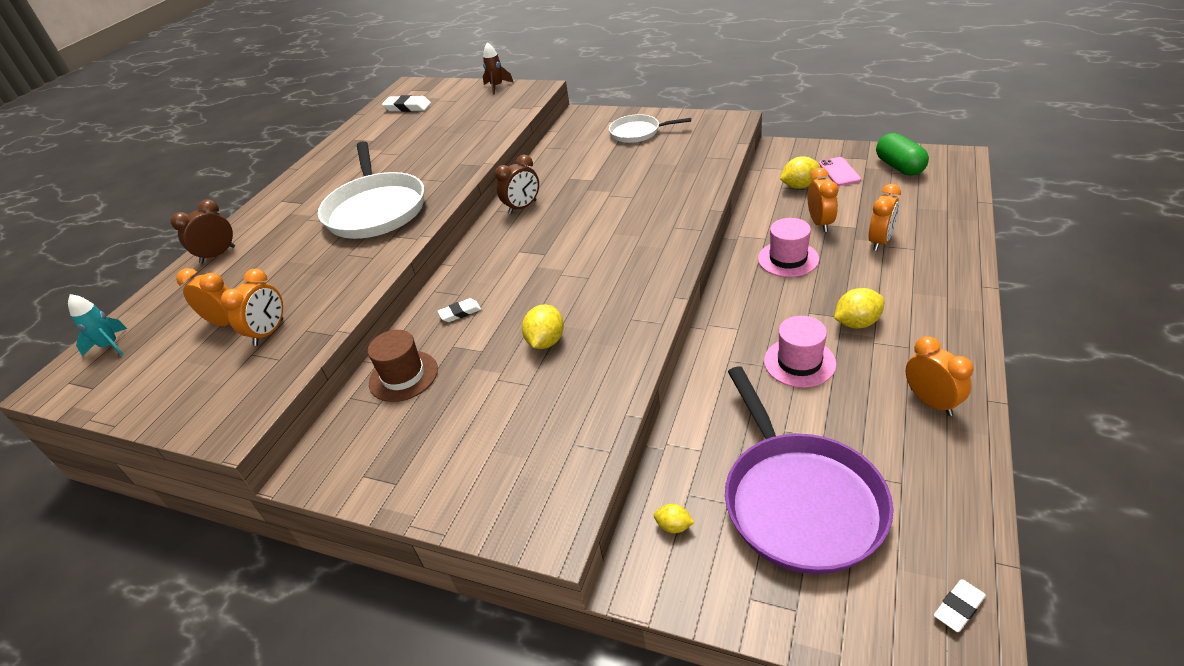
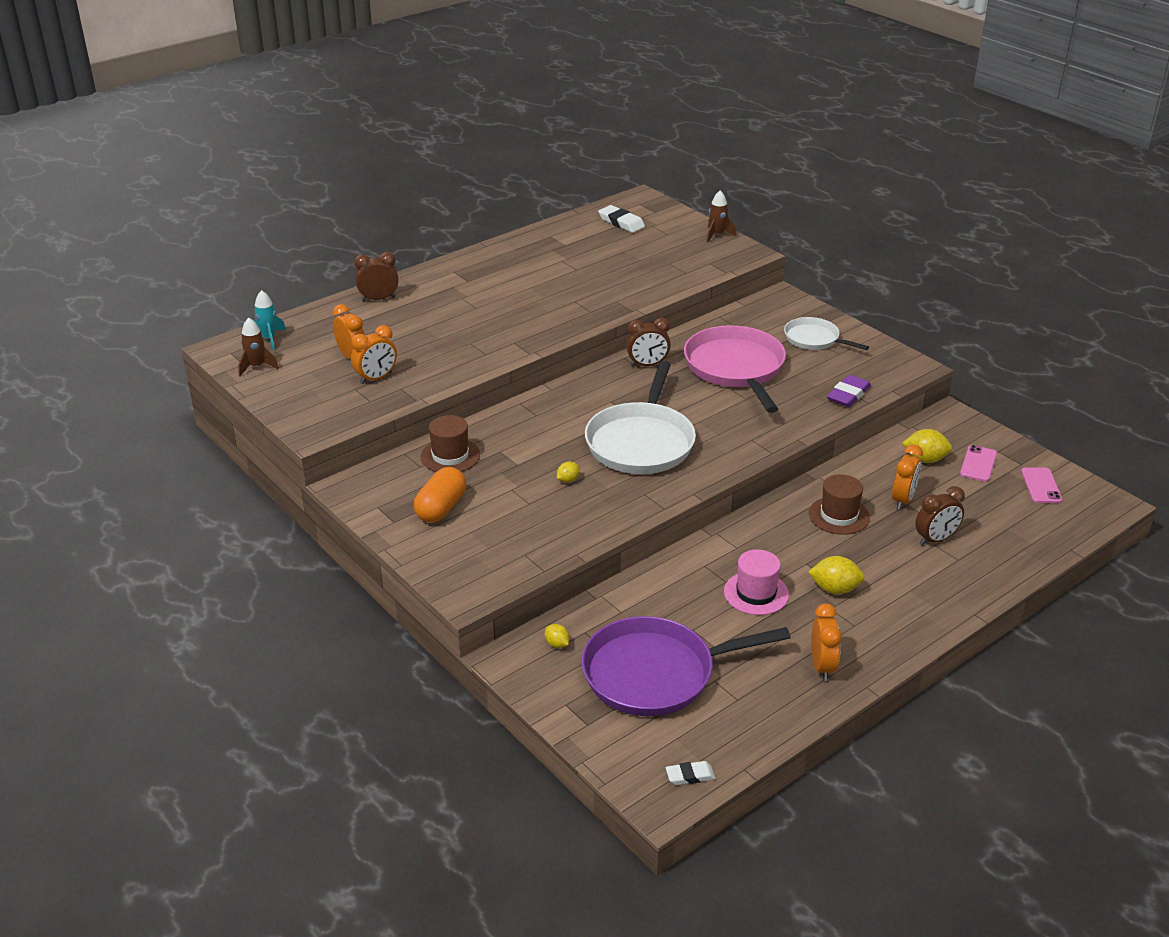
camera: 25 degrees right, 5 degrees down
white pan [318,141,424,239] -> white pan moved to [585,361,696,474]
white eraser [438,298,481,322] -> none
yellow lemon [522,304,564,349] -> yellow lemon [557,462,580,483], size x0.57
purple pan [725,366,893,574] -> purple pan turned 60 degrees clockwise [581,616,791,716]
pink hat [758,218,819,277] -> brown hat [809,474,870,535]
orange clock [868,184,901,251] -> brown clock [915,486,965,545]
green capsule [876,133,929,176] -> pink phone [1021,467,1062,503]
none -> brown rocket [238,318,279,377]
none -> orange capsule [414,467,466,523]
none -> pink pan [684,325,786,413]
none -> purple eraser [827,375,871,407]

